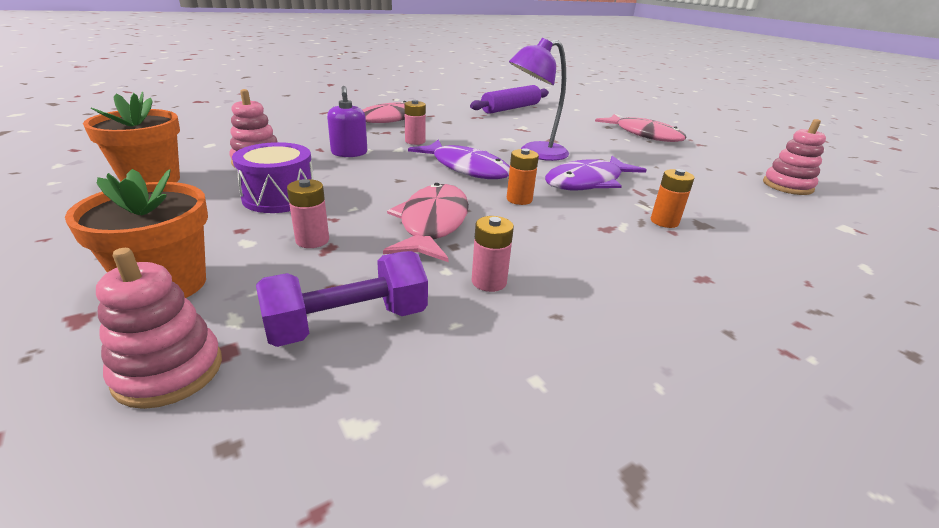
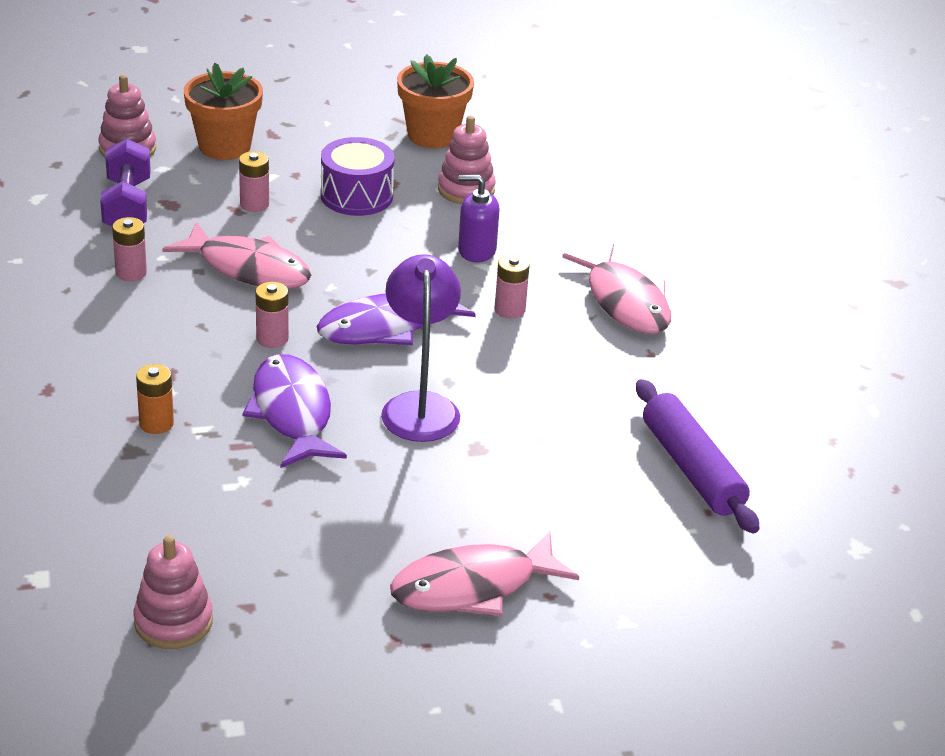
camera: 110 degrees right, 5 degrees up
orange battery [507,148,539,205] -> pink battery [256,282,289,348]

